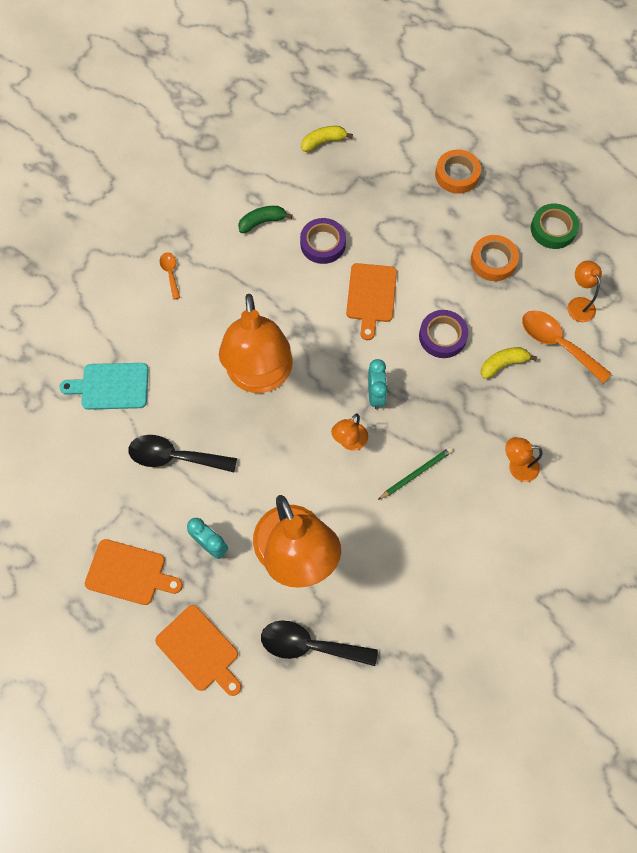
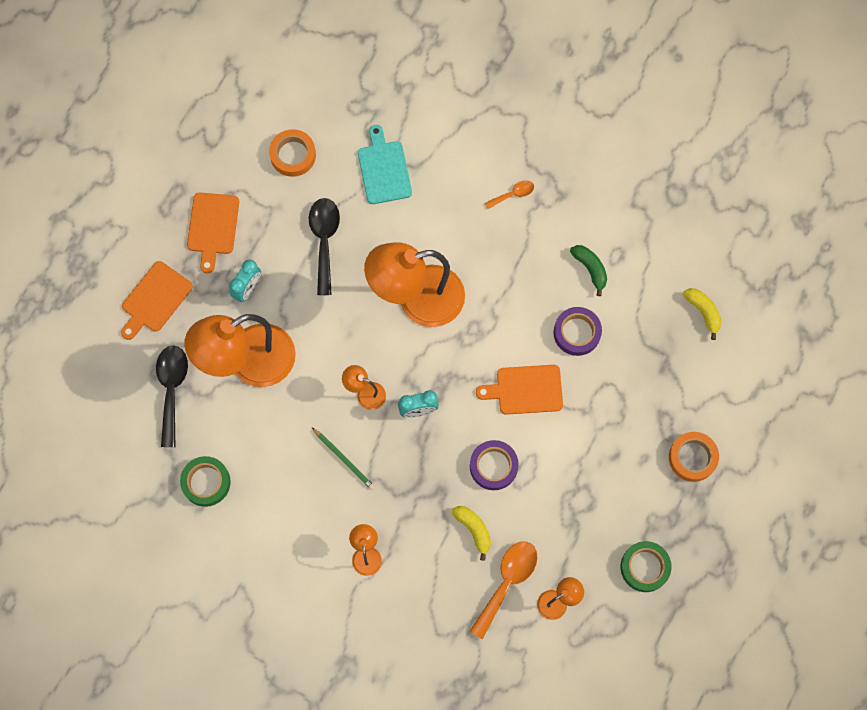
camera: 80 degrees right, 5 degrees up
orange tape [471,235,519,281] -> orange tape moved to [269,129,316,177]
none -> green tape [180,456,231,507]

